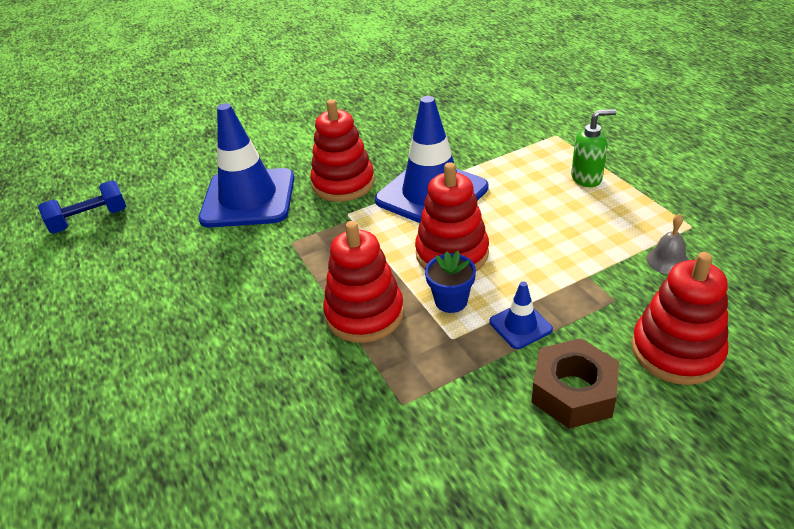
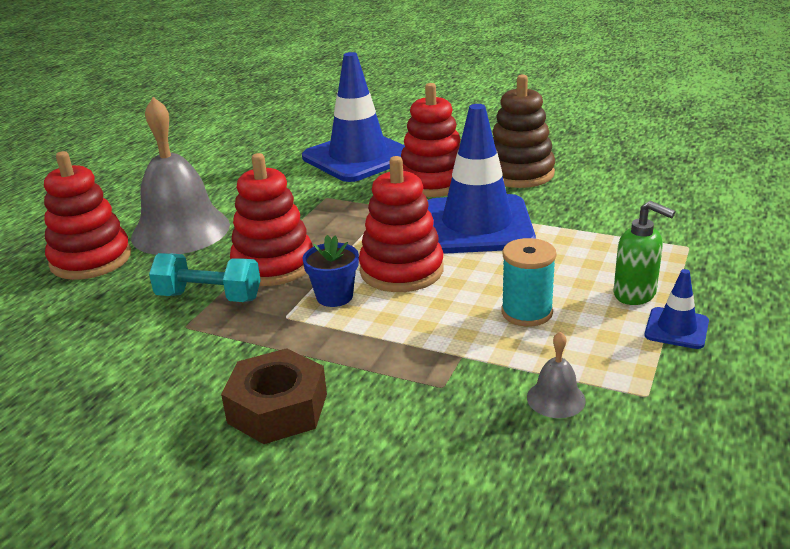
camera: 50 degrees right, 10 degrees down
blue dumbbell [38,180,126,234] -> none
blue traffic cone [489,281,553,349] -> blue traffic cone moved to [644,269,709,349]
red stacking toy [631,252,728,385] -> red stacking toy moved to [44,151,131,280]
none -> grey bell [131,97,230,255]
none -> turquoise dumbbell [149,253,261,302]
none -> brown stacking toy [492,74,555,188]
none -> turquoise spool [501,238,556,327]

